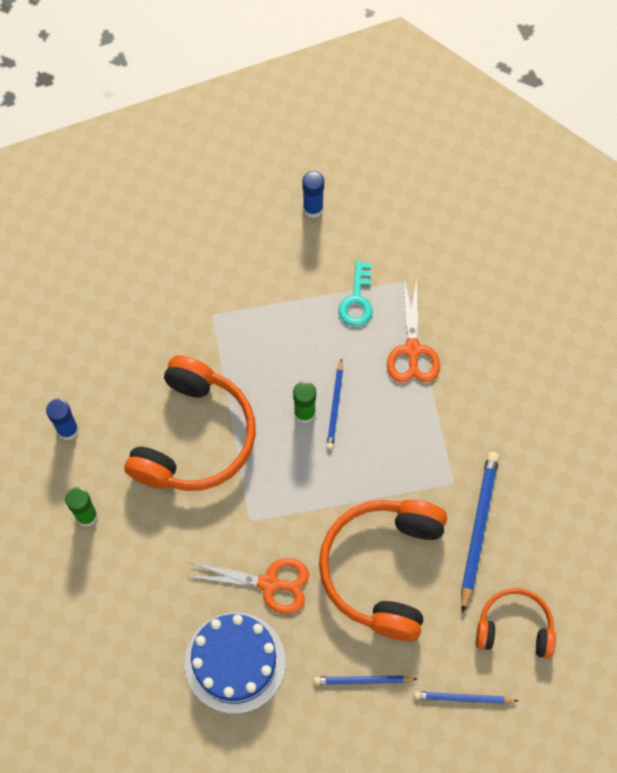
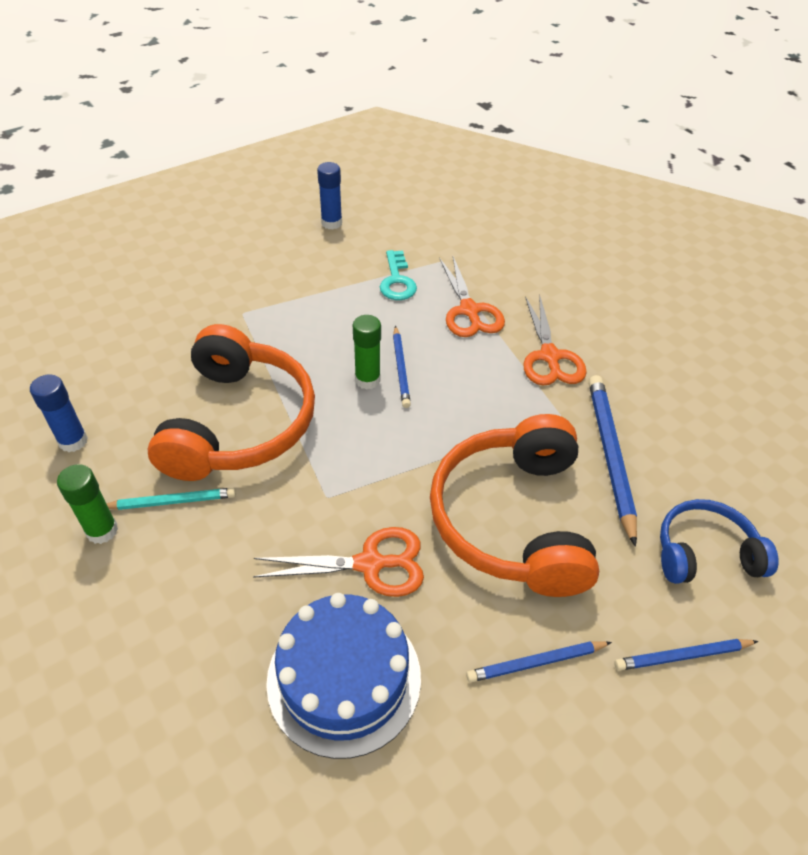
camera: 15 degrees left, 20 degrees down
orange headphones [476,588,556,659] -> blue headphones [660,499,779,584]
none -> turquoise pencil [106,488,236,510]
none -> orange scissors [523,295,587,385]

